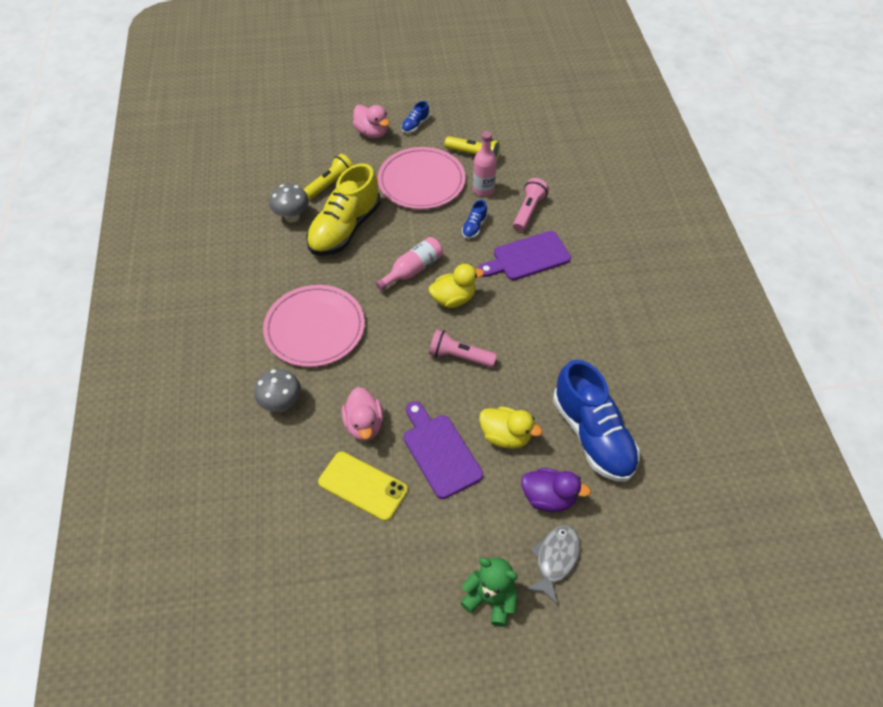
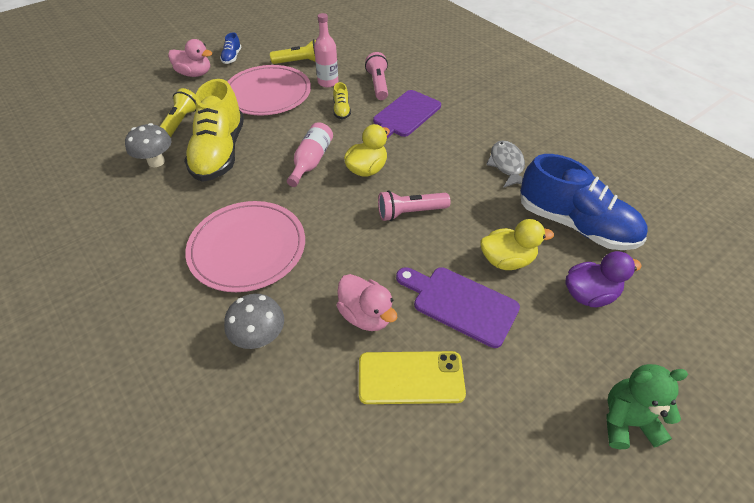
camera: 30 degrees left, 5 degrees down
blue shoe [462,200,488,239] -> yellow shoe [333,82,351,119]
grey fish [525,525,580,605] -> grey fish moved to [486,140,525,188]

